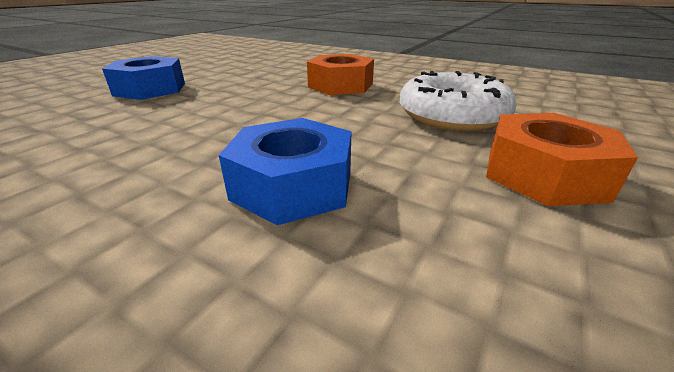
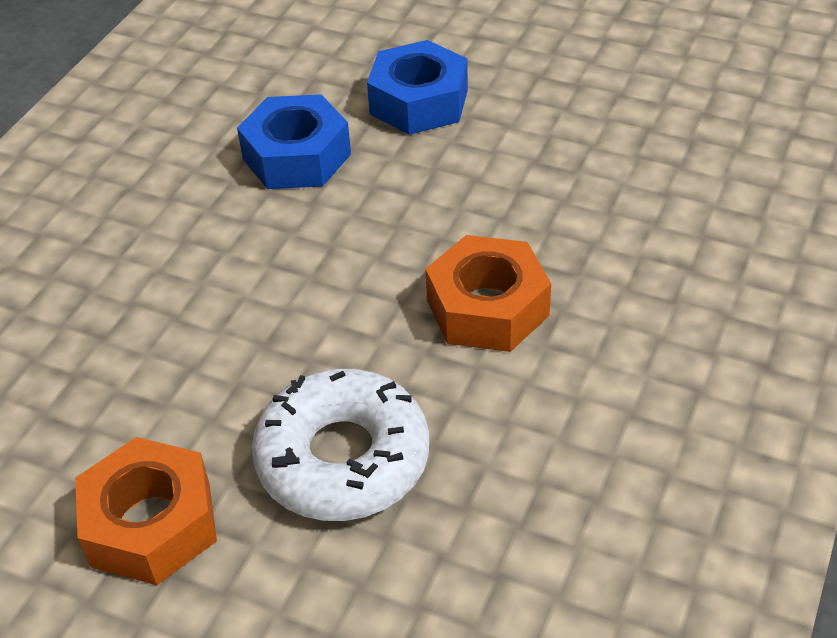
camera: 85 degrees right, 15 degrees up
blue nut [219,118,351,225] -> blue nut moved to [237,94,351,189]

